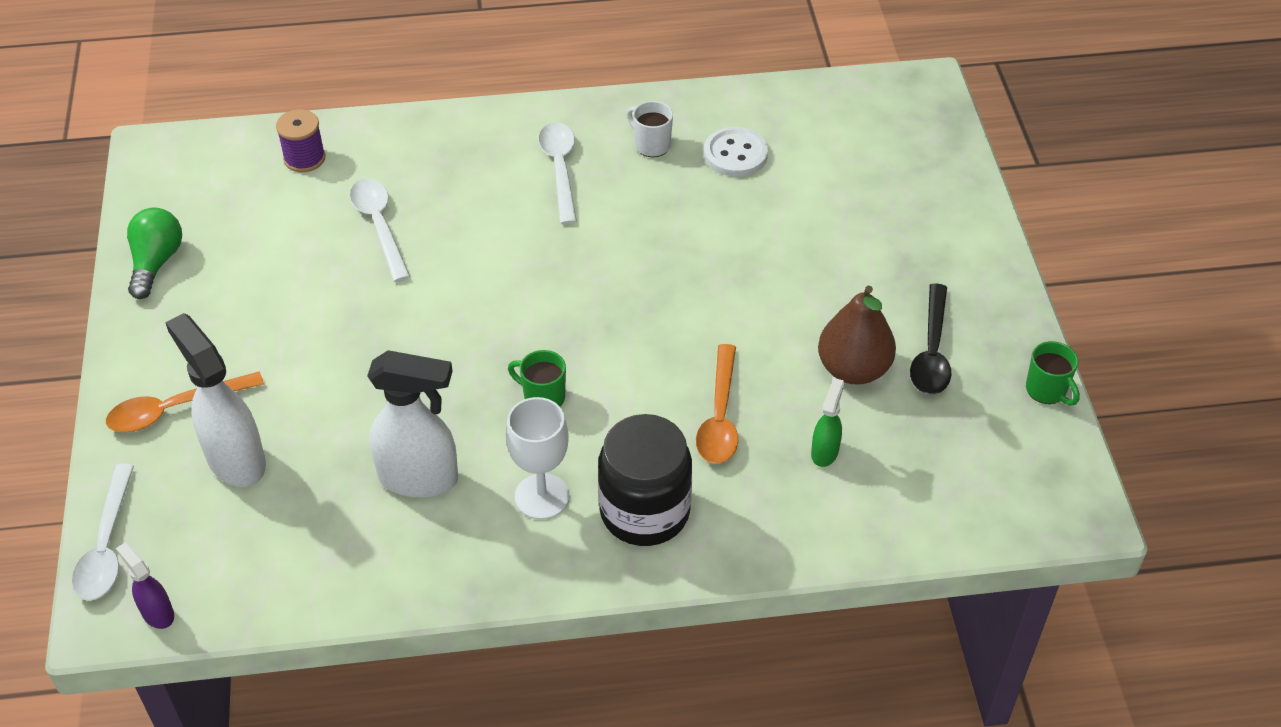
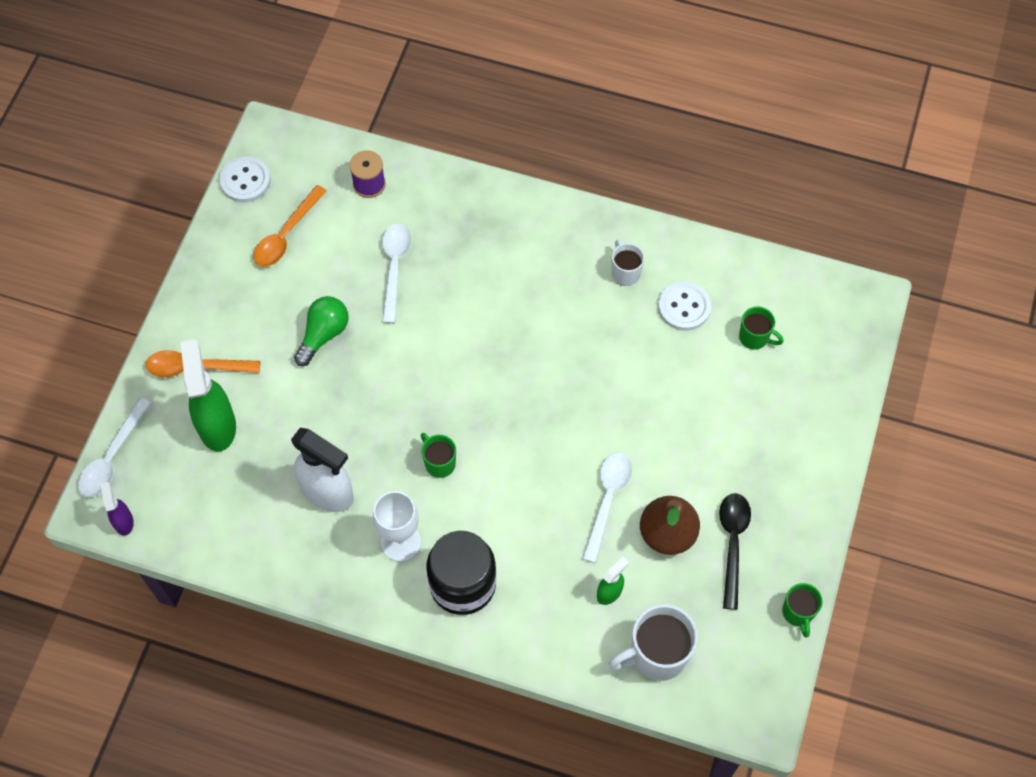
camera: 25 degrees right, 15 degrees up
green light bulb [127,208,182,299] -> green light bulb moved to [294,296,349,366]
white spray bottle [165,313,266,487] -> green spray bottle [180,339,236,452]
white spoon [539,123,577,225] -> white spoon moved to [582,452,632,563]
orange spoon [696,344,738,464] -> orange spoon moved to [253,185,327,267]
black spoon [910,284,951,394] -> black spoon turned 150 degrees clockwise [719,493,751,610]
none -> white button [219,156,271,202]
none -> white mug [608,604,698,681]
none -> green mug [739,307,784,350]

